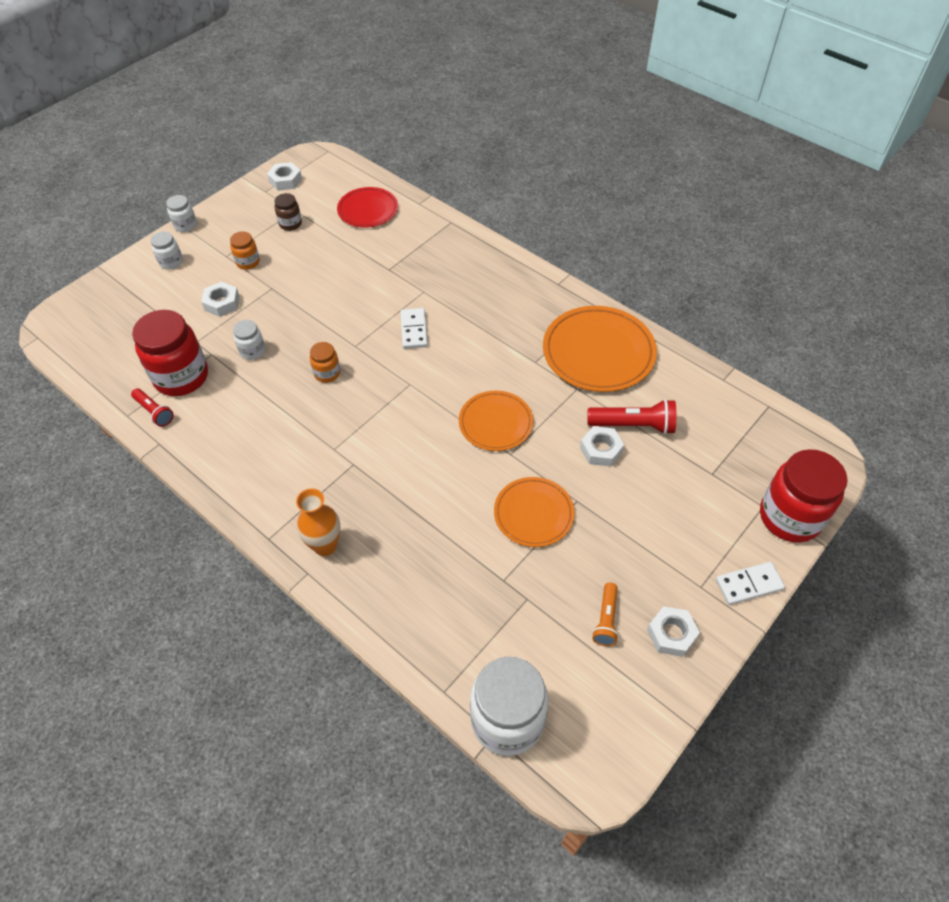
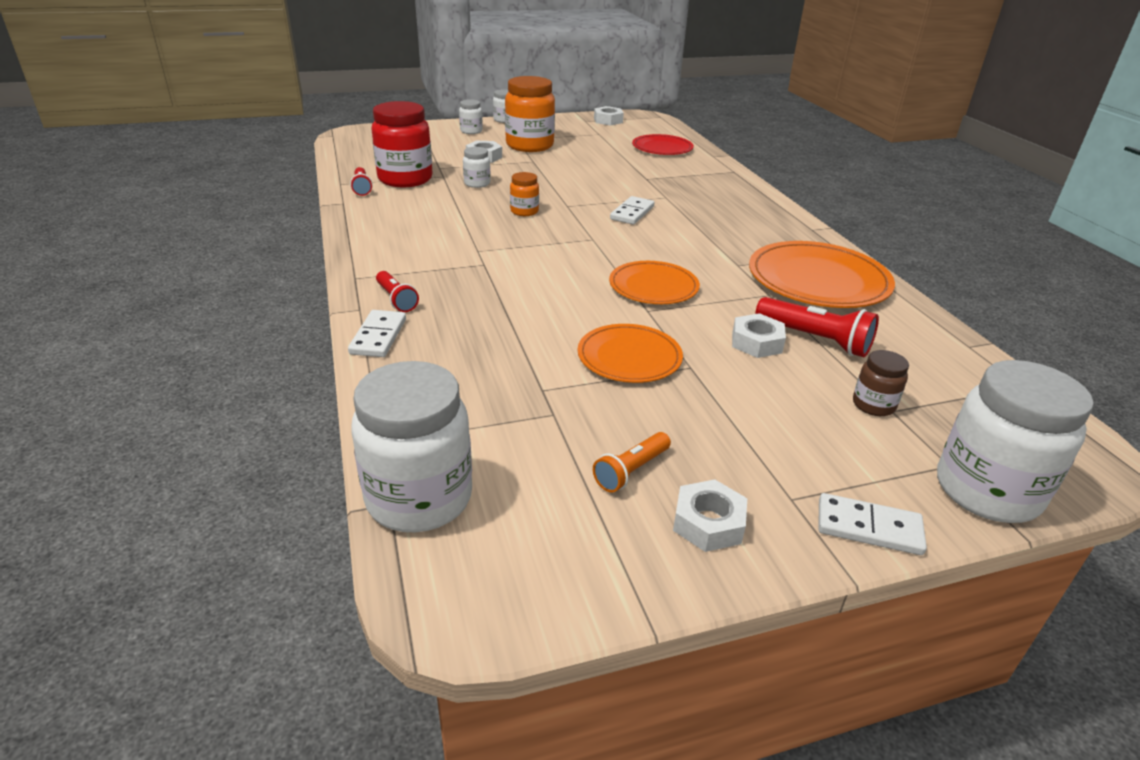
camera: 30 degrees right, 20 degrees down
orange jar [230,231,260,270] -> orange jar [505,76,555,152], size x2.07
brown jar [274,193,302,231] -> brown jar moved to [853,350,909,416]
orange vase [296,488,340,556] -> red flashlight [376,271,419,312]
red jar [760,449,848,543] -> white jar [937,360,1094,523]
none -> white domino [348,310,406,357]

